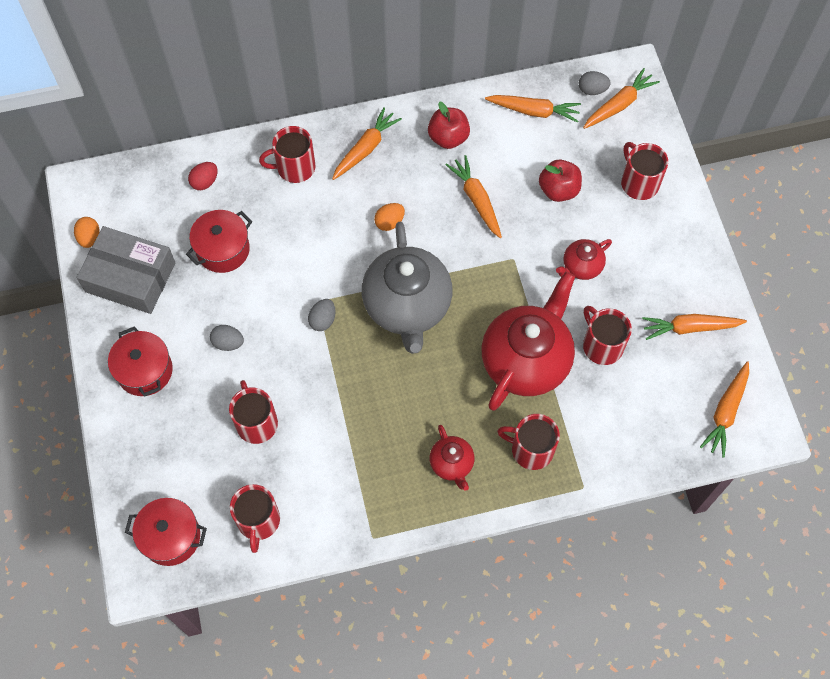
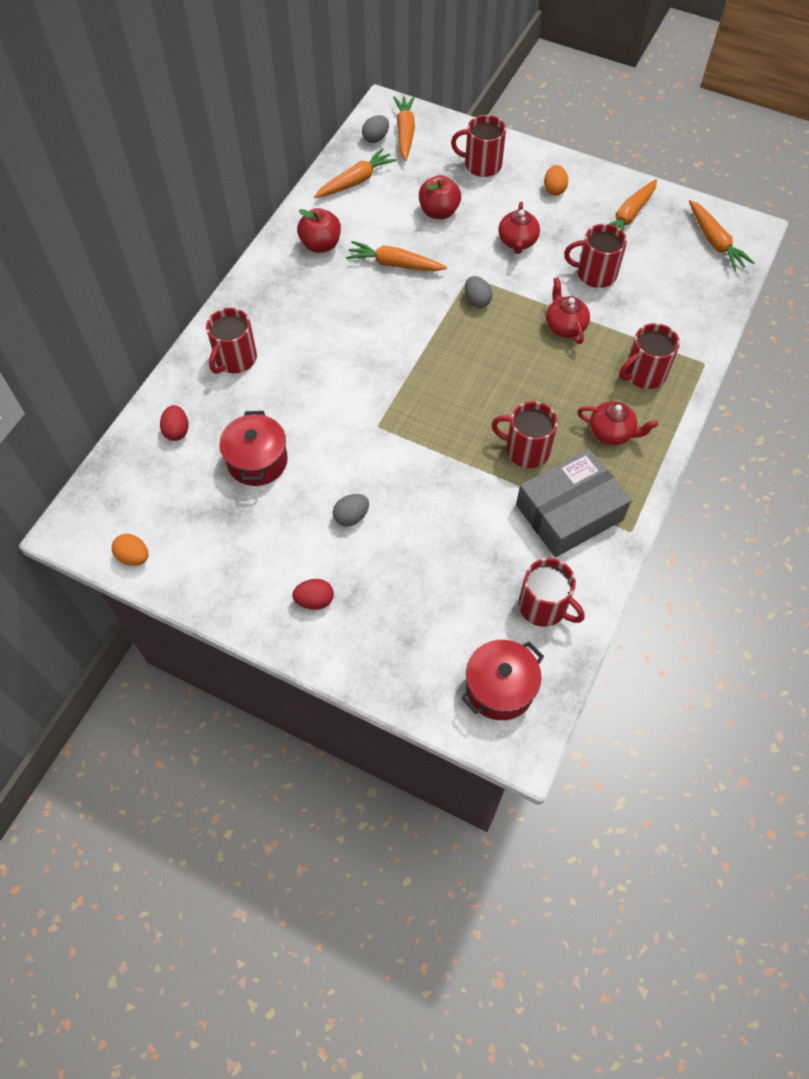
camera: 50 degrees left, 5 degrees down
grey box [77,226,176,314] -> grey box moved to [516,449,632,557]
red pot [108,326,173,397] -> red egg [292,579,334,610]
red mug [229,380,278,444] -> red mug moved to [491,401,558,468]
grey egg [308,299,336,331] -> grey egg moved to [465,276,492,308]
orange carrot [332,107,402,180] -> none
grey teapot [362,222,452,354] -> none
orange egg [374,203,405,231] -> orange egg moved to [544,165,568,196]
red teapot [481,271,575,411] -> red teapot [546,277,590,344], size x0.47

